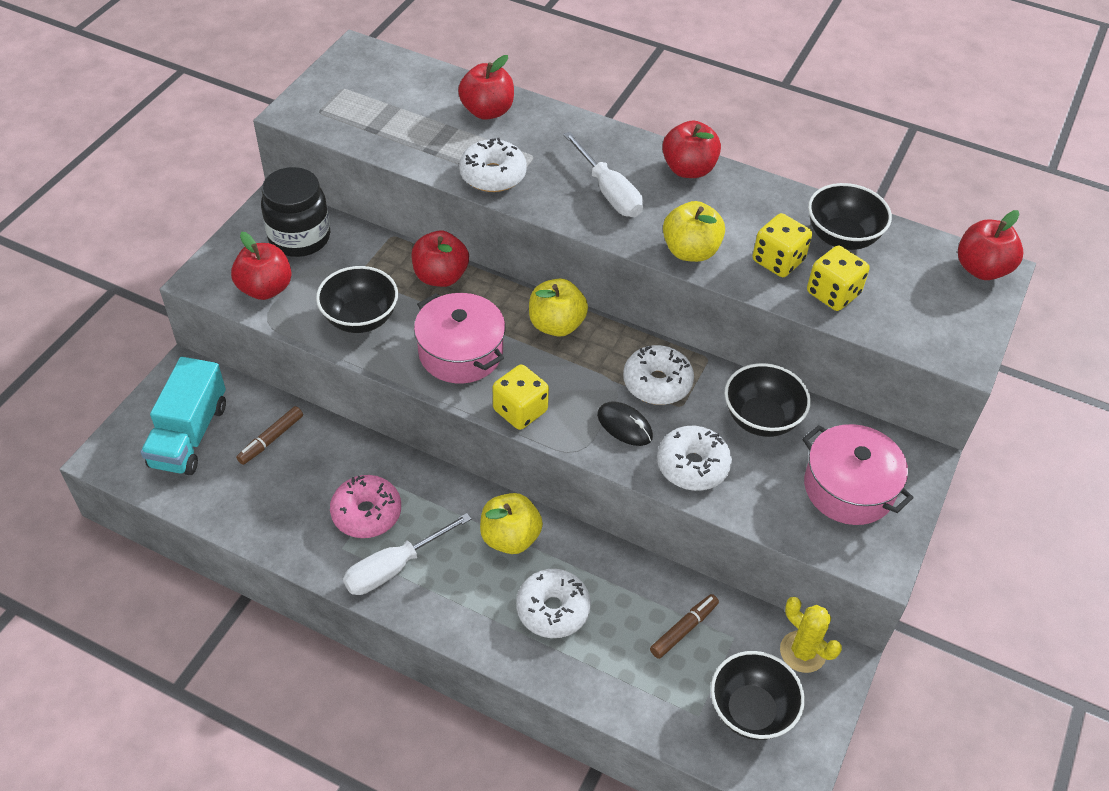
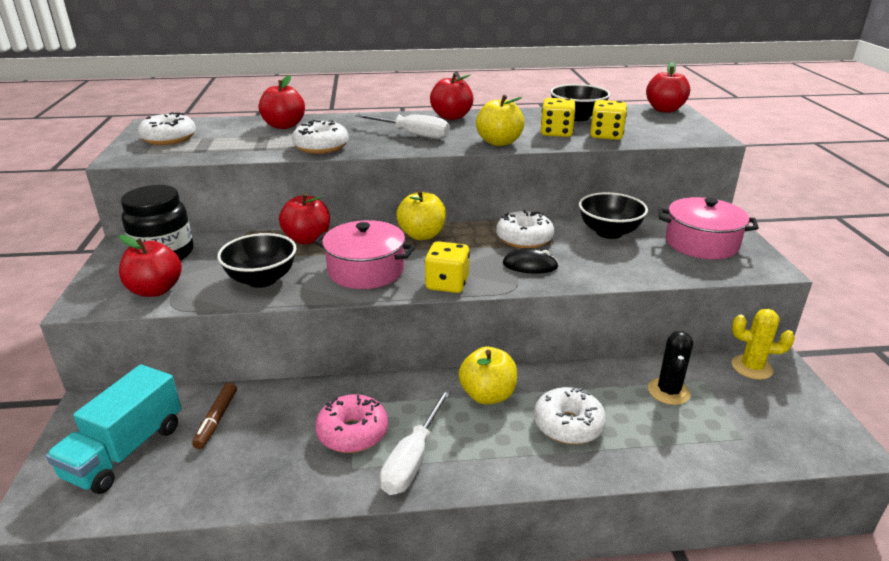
camera: 30 degrees left, 20 degrees down
turquoise truck [141,357,226,475] -> turquoise truck turned 45 degrees clockwise [46,365,181,494]
brown marker [650,594,719,659] -> black cactus [648,331,693,405]
white donut [657,426,732,491] -> white donut moved to [138,112,196,145]
black bowl [711,651,805,740] -> none

